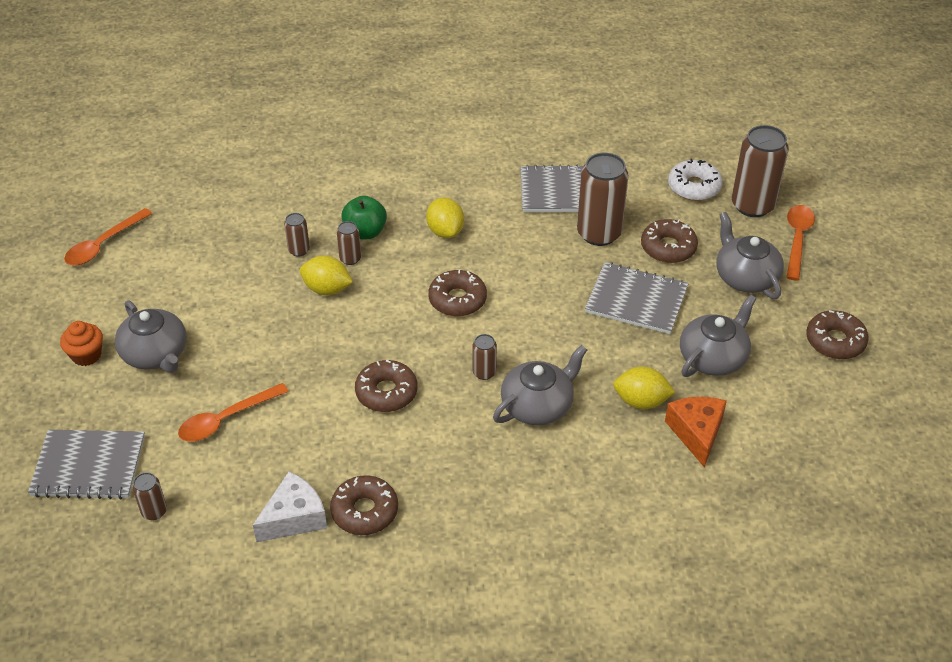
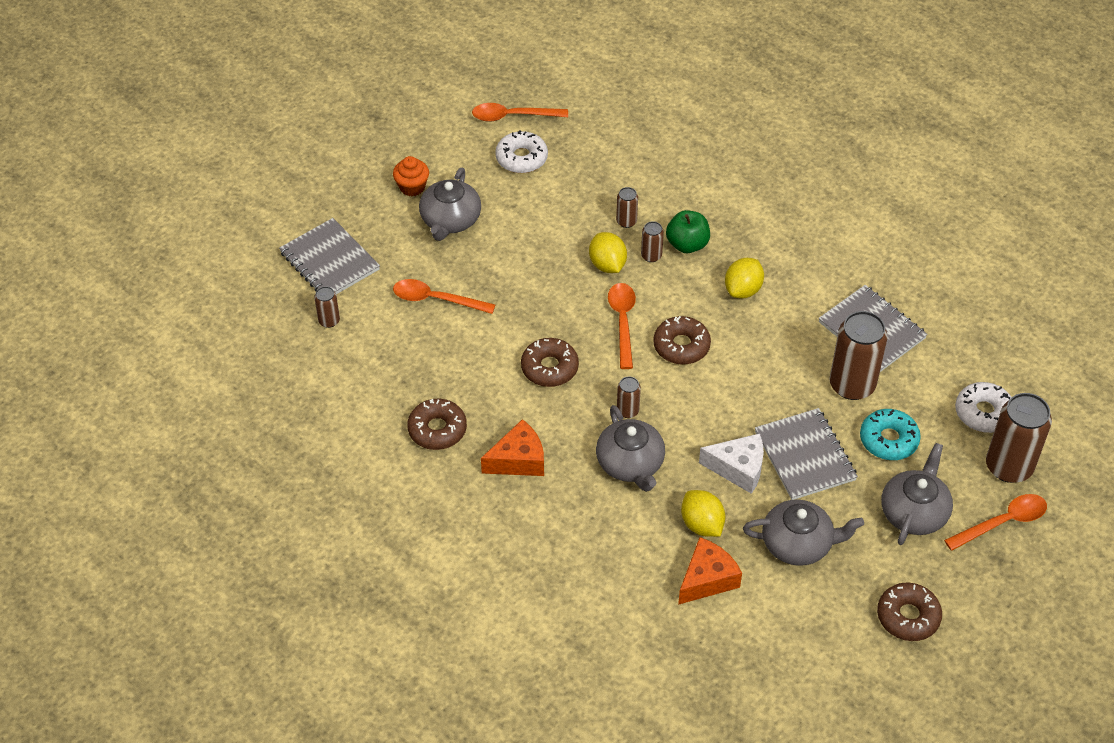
camera: 50 degrees right, 5 degrees up
white cheese [253,472,327,542] -> white cheese moved to [699,433,764,494]
grey teapot [493,345,587,425] -> grey teapot turned 60 degrees clockwise [596,405,665,492]
brown donut [641,219,698,263] -> turquoise donut [860,409,921,460]
none -> orange cheese [481,419,544,476]
none -> white donut [495,131,548,173]
none -> orange spoon [608,283,636,369]

